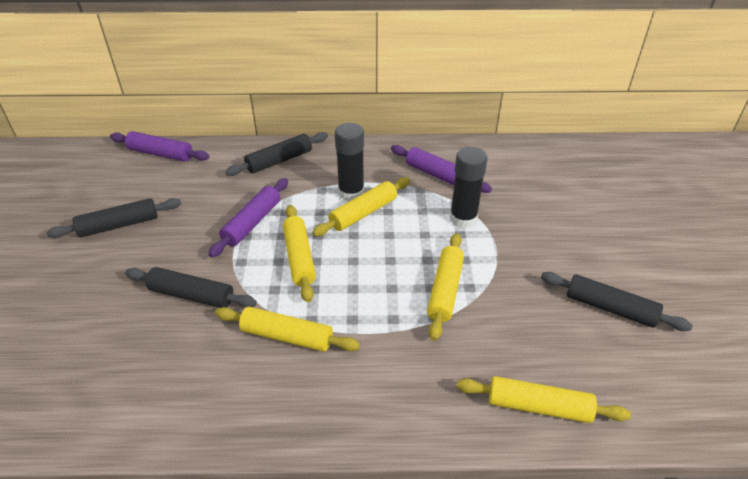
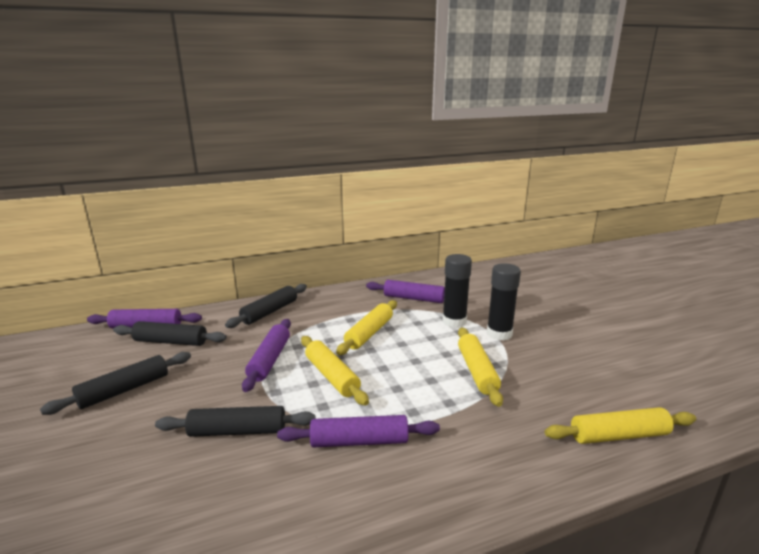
camera: 20 degrees left, 20 degrees down
yellow rolling pin [215,307,360,352] -> purple rolling pin [277,415,440,448]
black glue stick [335,123,364,201] -> black glue stick moved to [487,263,521,340]
black rolling pin [541,272,693,331] -> black rolling pin moved to [113,321,227,346]

